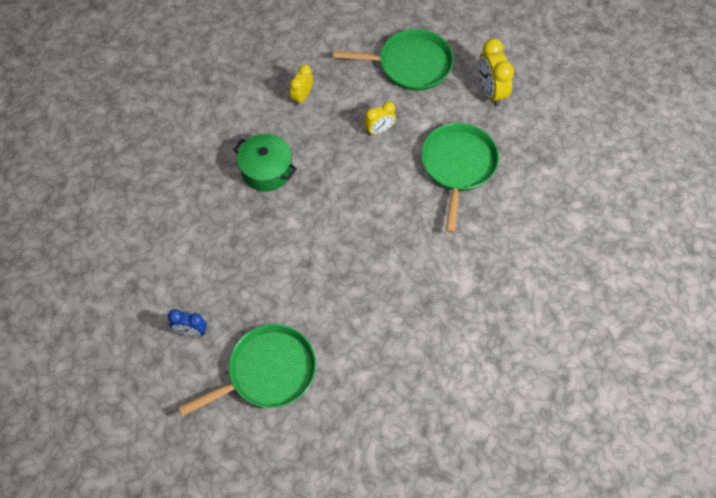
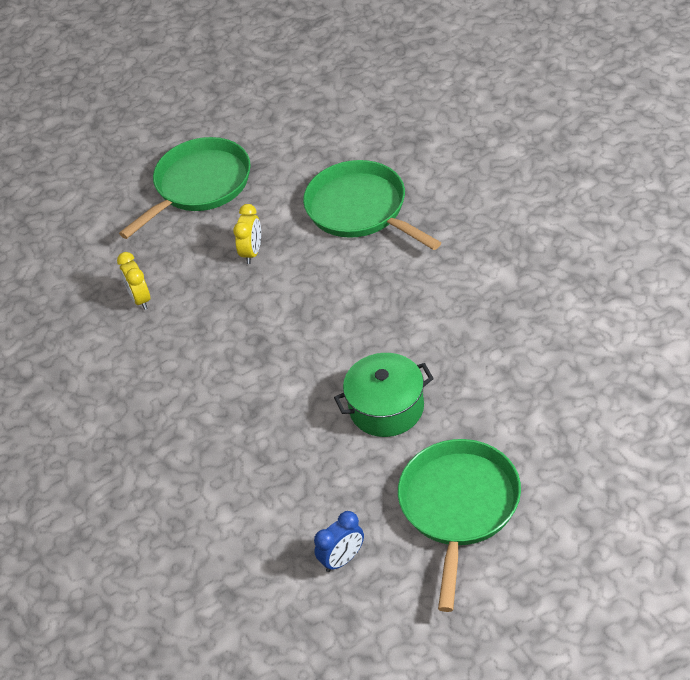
camera: 45 degrees left, 15 degrees down
green pot [233,134,297,192] -> green pot moved to [334,353,434,437]
yellow clock [478,38,514,107] -> none

